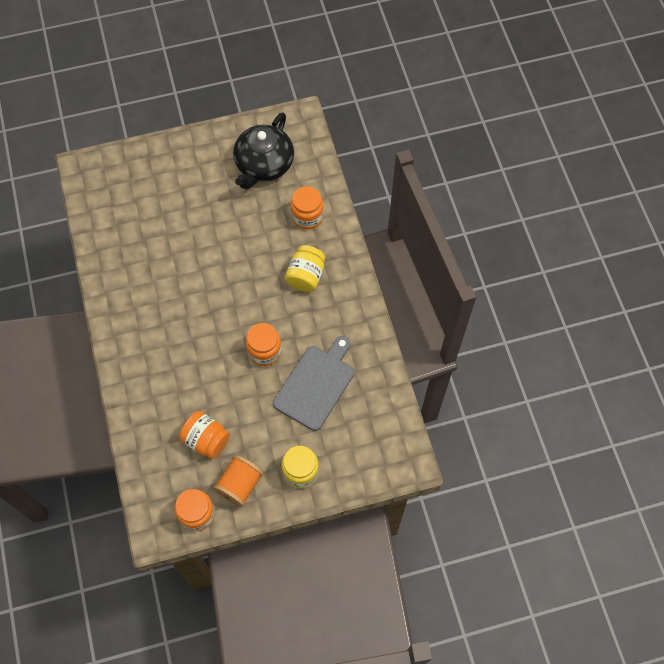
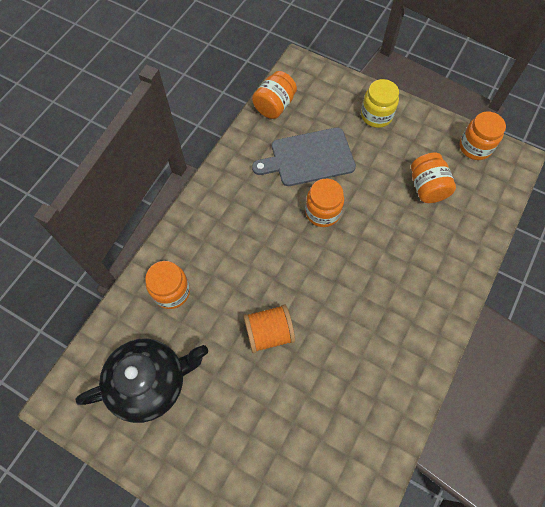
camera: 135 degrees left, 0 degrees up
orange spool [213,455,263,507] -> orange spool moved to [243,304,295,353]
yellow jar [285,245,325,292] -> none
none -> orange jar [252,71,297,119]

